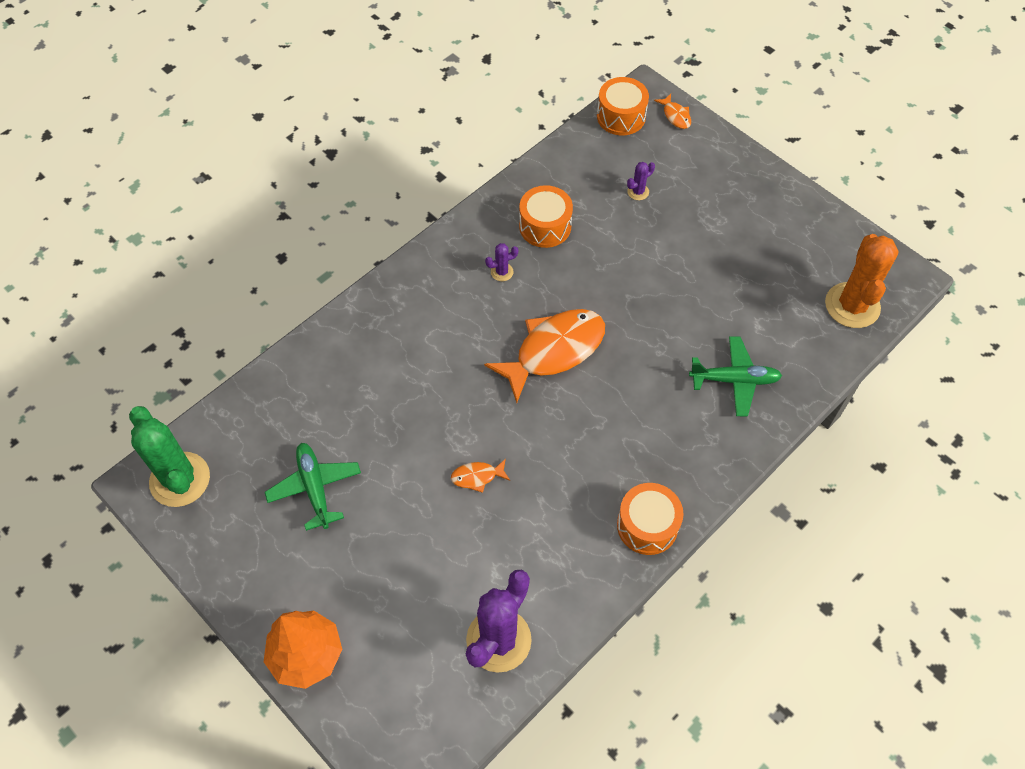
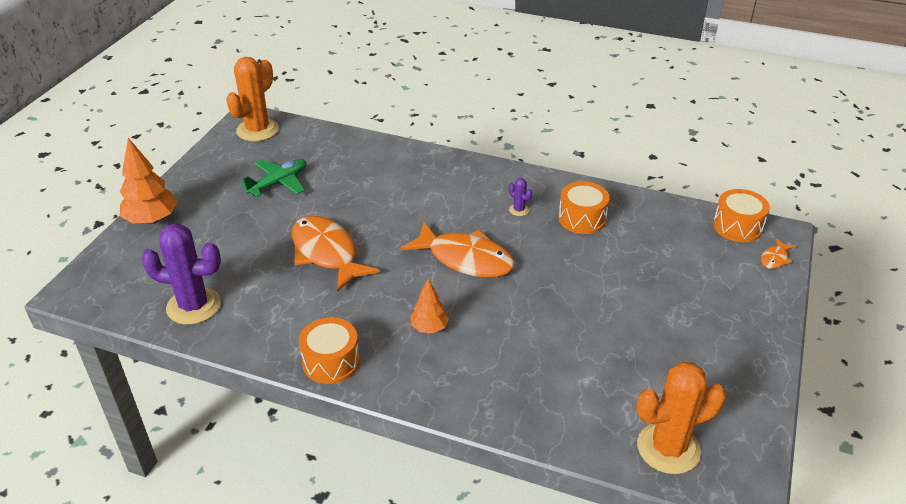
camera: 65 degrees right, 20 degrees down
green cactus [129,406,210,507] -> orange cactus [226,57,279,142]
orange fish [451,459,510,493] -> orange fish [292,216,380,292], size x2.33
purple cactus [627,162,655,200] -> none
green plane [689,336,782,417] -> none
none -> orange tree [410,279,449,333]

